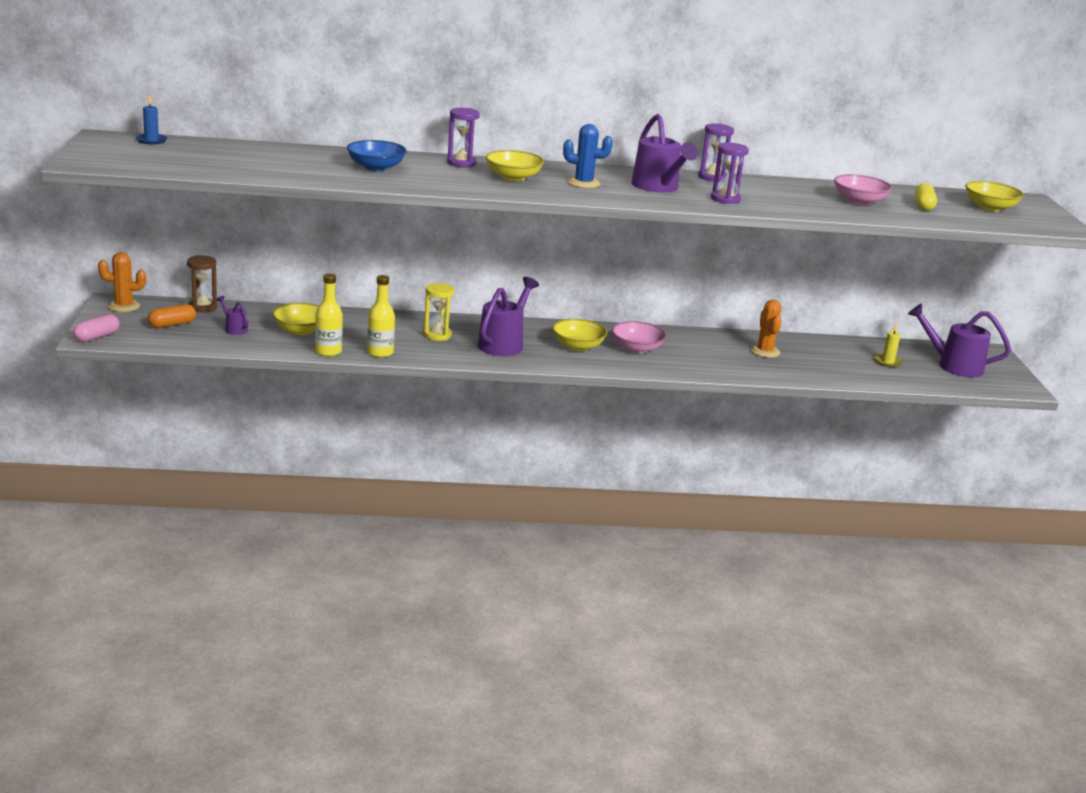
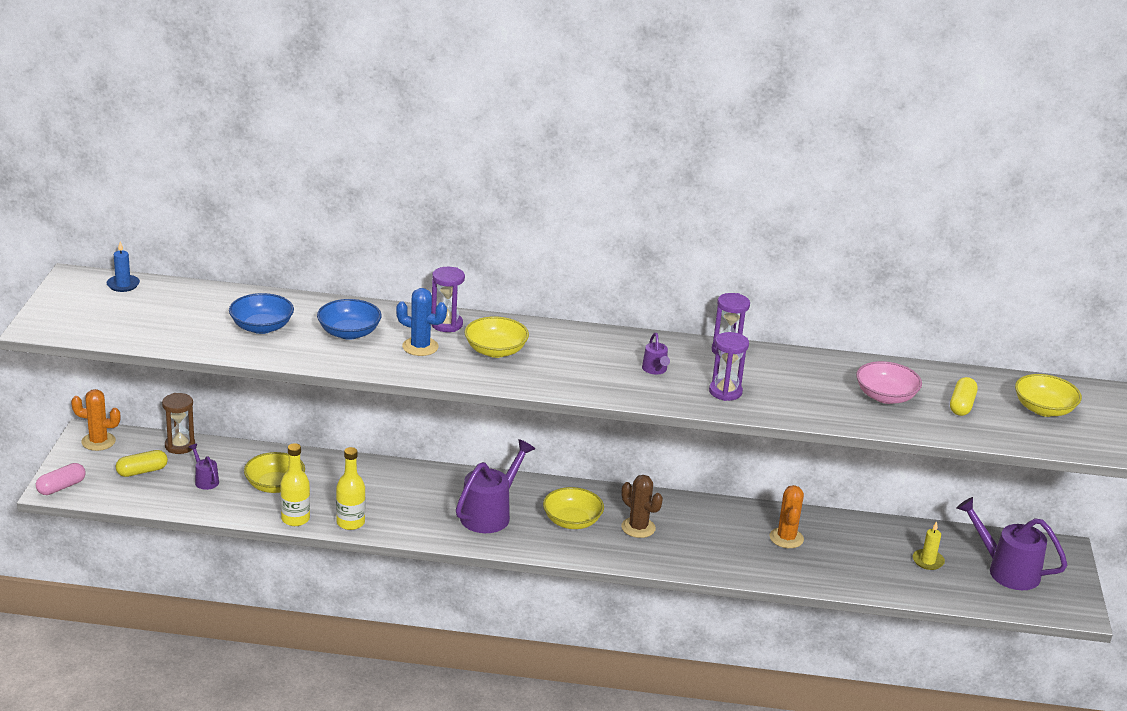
camera: 10 degrees right, 5 degrees up
orange capsule [148,304,196,328] -> yellow capsule [116,450,168,477]
yellow hourglass [423,283,454,341] -> none
blue cactus [563,124,613,188] -> blue cactus moved to [396,288,447,356]
pink bowl [612,321,667,354] -> brown cactus [621,475,663,538]
purple watering can [631,114,698,192] -> purple watering can [642,333,670,374], size x0.48
none -> blue bowl [229,293,294,334]

